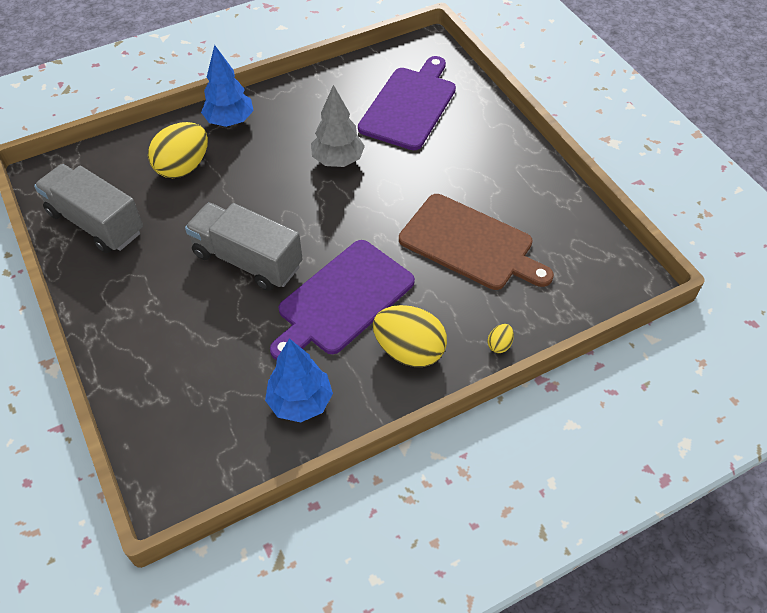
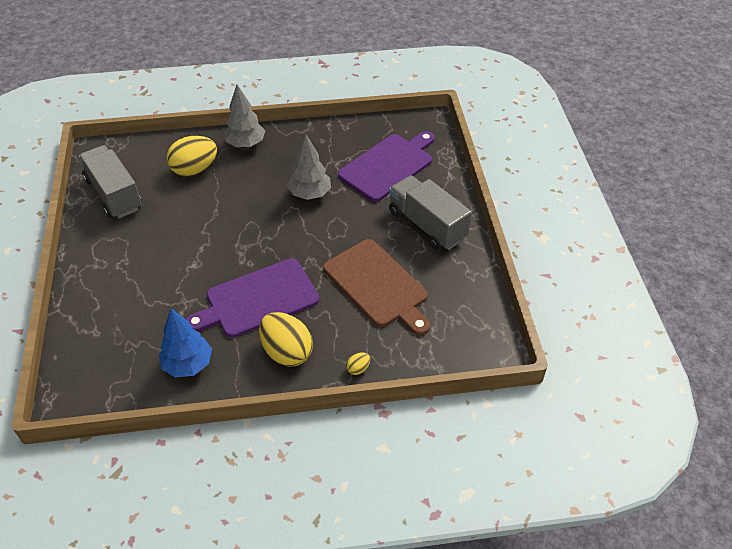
camera: 20 degrees right, 5 degrees down
grey truck [185,202,303,291] -> grey truck moved to [389,175,472,250]
blue tree [201,45,254,127] -> grey tree [224,85,265,148]

